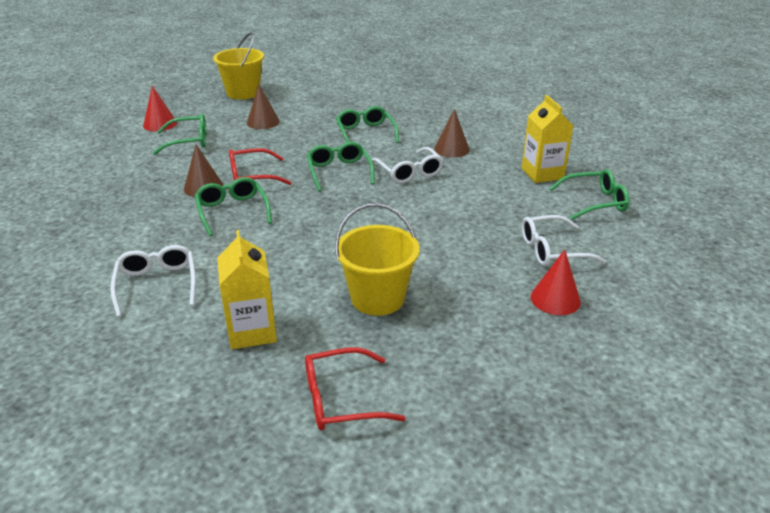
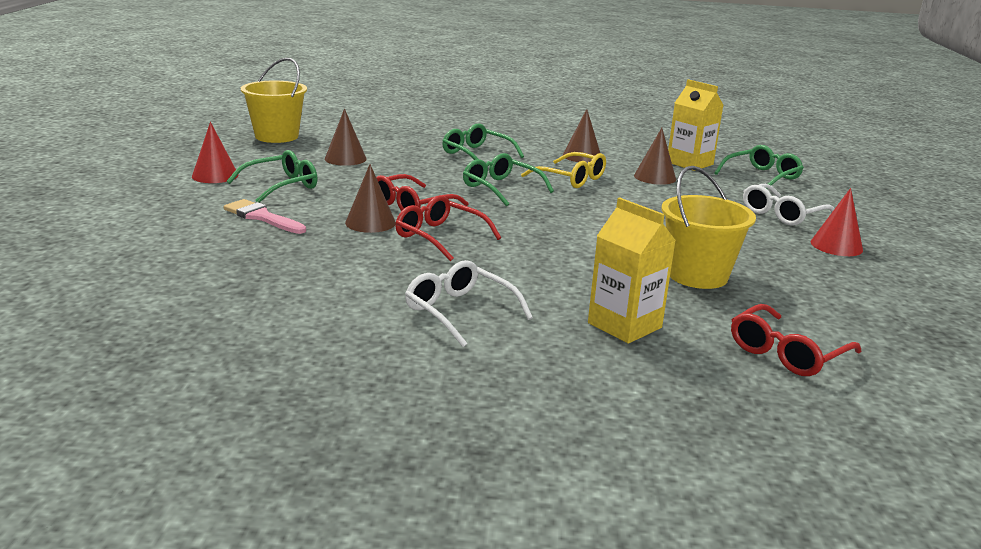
camera: 30 degrees left, 10 degrees down
green glasses [195,177,272,236] -> red glasses [395,195,501,261]
white glasses [372,147,444,184] -> yellow glasses [521,152,606,188]
none -> pink brush [224,199,306,234]
none -> brown cone [634,128,676,185]

